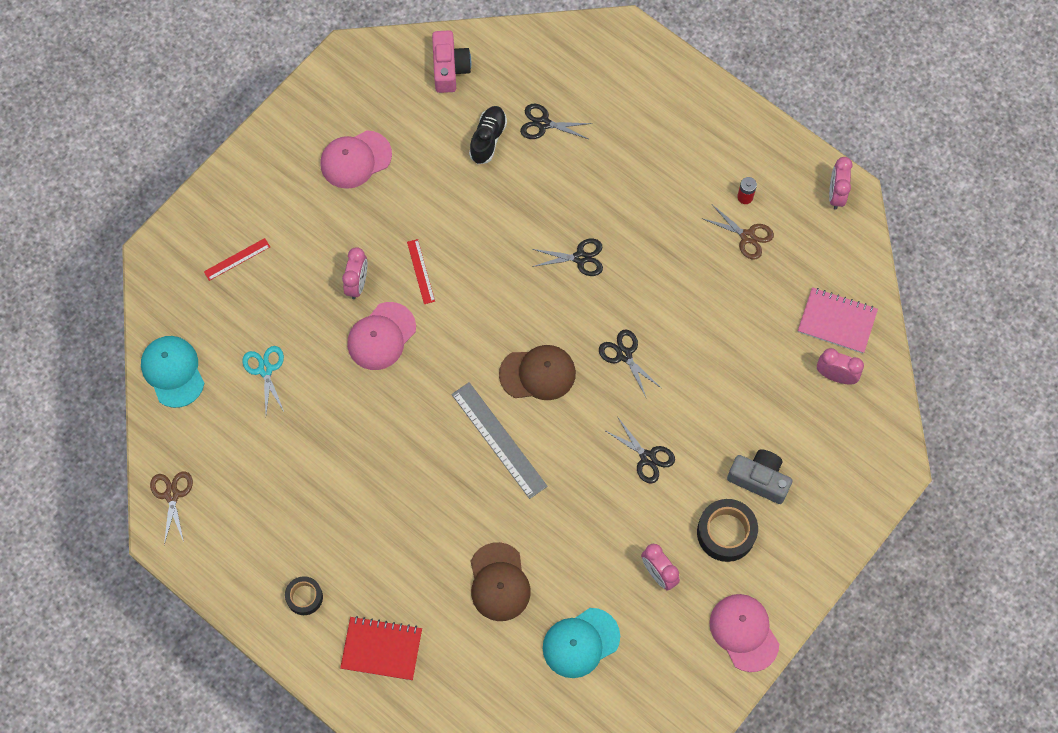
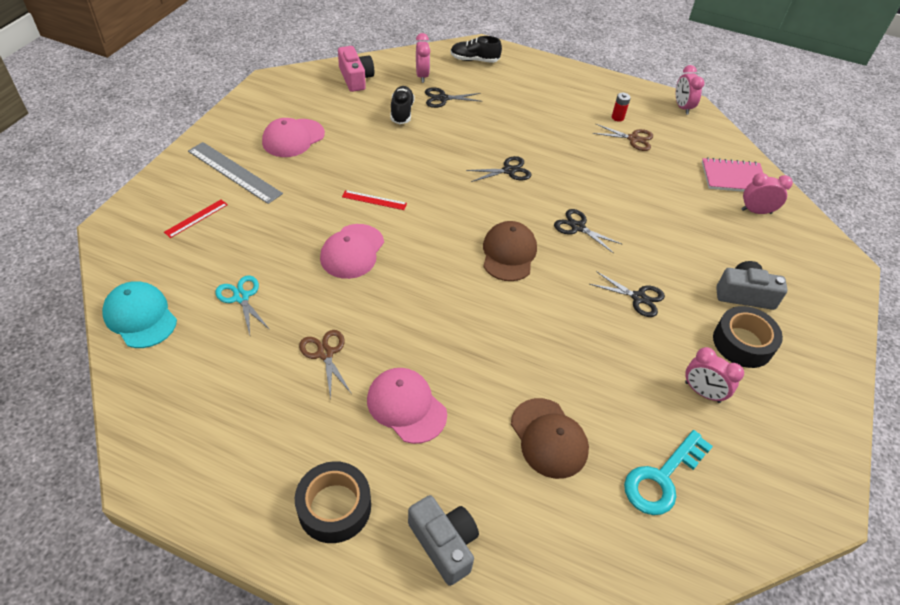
camera: 20 degrees left, 20 degrees down
brown scissors [150,471,193,545] -> brown scissors moved to [299,330,352,399]
black tape [285,576,323,615] -> black tape [295,461,371,543], size x1.63
red notebook [340,616,422,680] -> grey camera [408,495,479,586]
pink clock [342,247,368,299] -> pink clock moved to [416,33,430,83]
red ruler [407,239,435,304] -> red ruler turned 45 degrees counterclockwise [342,190,407,210]
grey ruler [451,382,548,499] -> grey ruler moved to [188,142,283,204]
brown cap [499,345,576,400] -> brown cap turned 60 degrees counterclockwise [483,221,537,281]
turquoise cap [543,608,620,678] -> turquoise key [624,430,713,515]
pink cap [709,594,779,672] -> pink cap moved to [367,368,447,444]
none -> black shoe [451,36,502,63]

